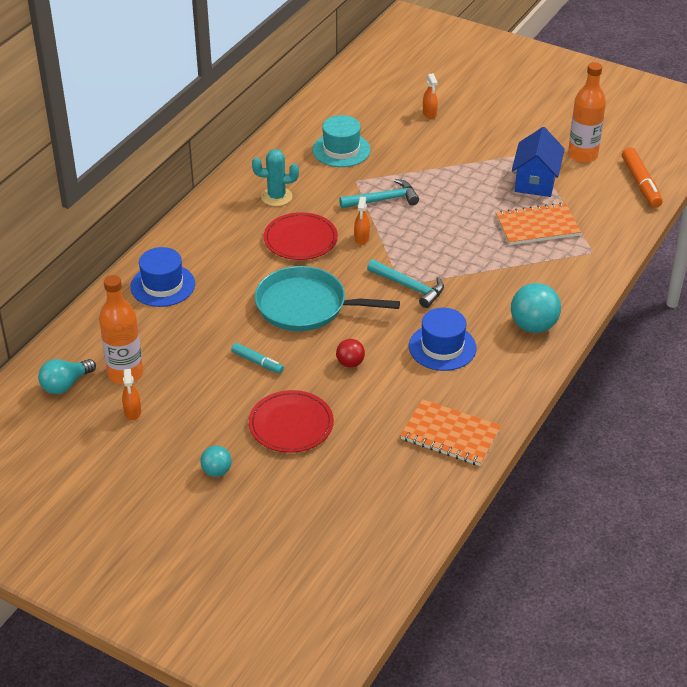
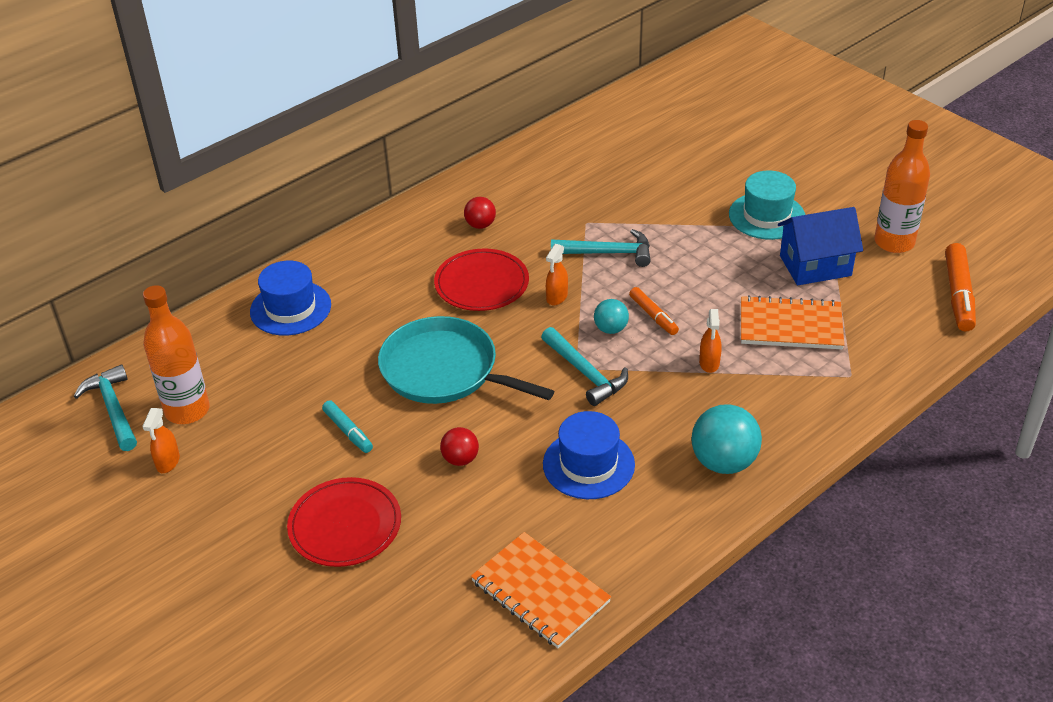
camera: 20 degrees right, 0 degrees up
turquoise light bulb [38,359,96,394] -> turquoise hammer [73,364,137,451]
turquoise ball [200,446,232,477] -> turquoise ball moved to [594,299,629,334]
turquoise cactus [252,149,299,206] -> red ball [464,197,496,229]
turquoise hat [313,115,371,167] -> turquoise hat moved to [729,170,805,240]
orange spray bottle [423,73,438,119] -> orange spray bottle moved to [699,309,722,373]
blue house [512,127,565,197] -> blue house turned 45 degrees clockwise [778,207,863,285]
none -> orange marker [629,287,679,335]

